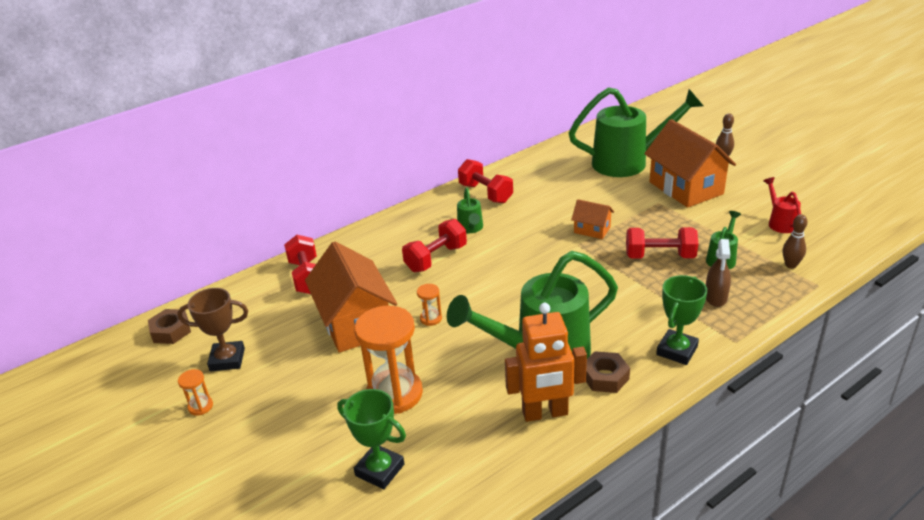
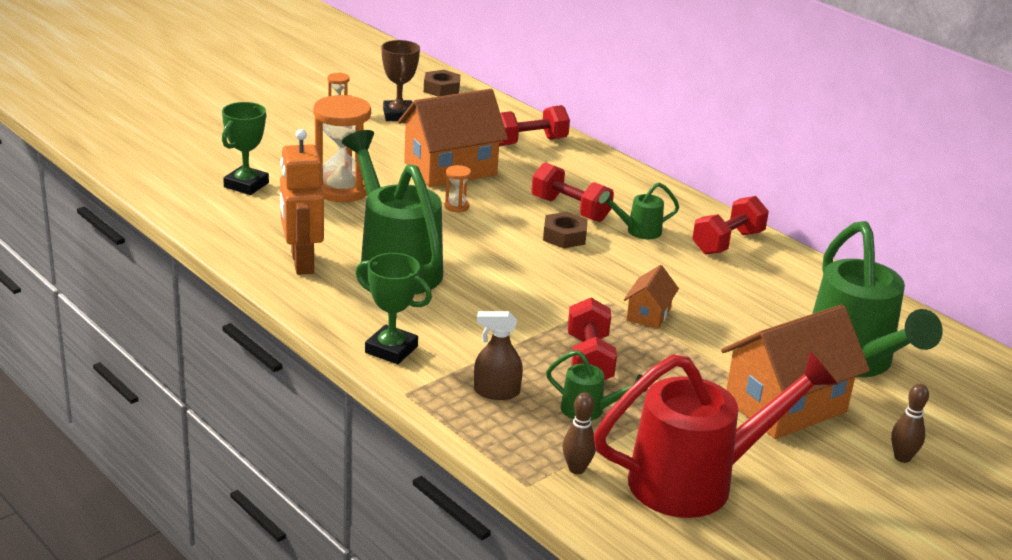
camera: 80 degrees right, 5 degrees down
brown nut [586,351,630,393] -> brown nut moved to [543,212,588,249]
red watering can [764,177,801,233] -> red watering can [594,351,838,518], size x2.24

